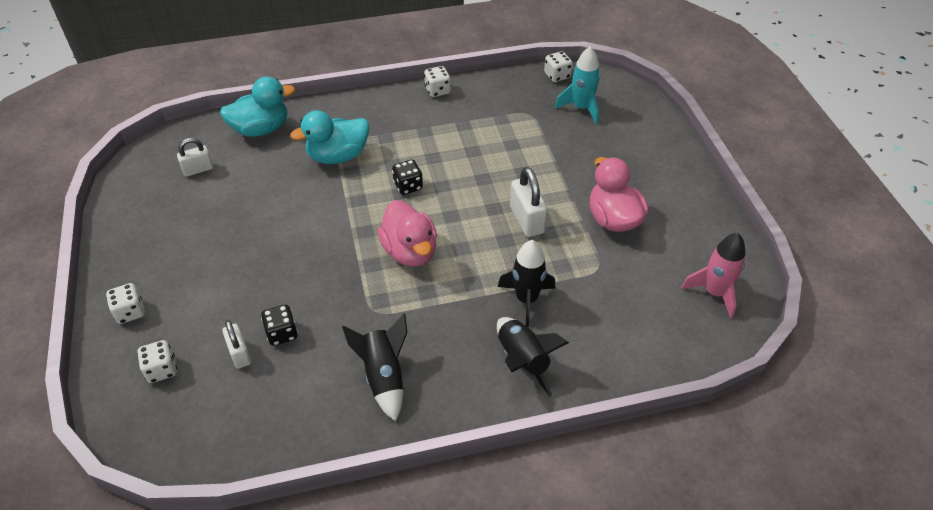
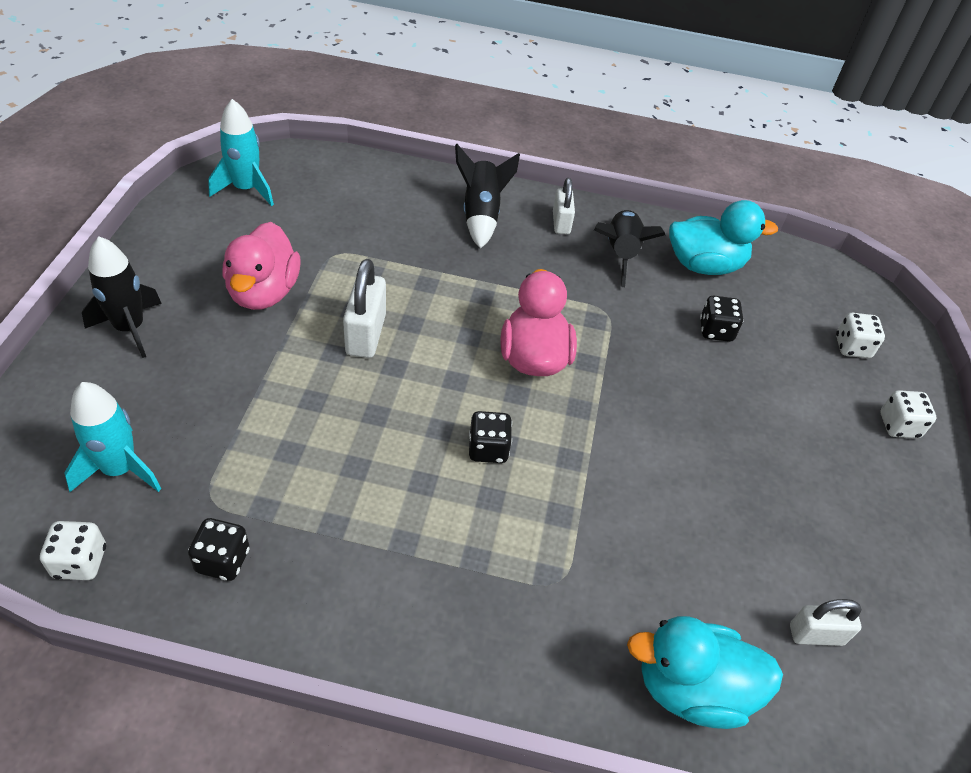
camera: 160 degrees left, 0 degrees up
white padlock [222,320,251,369] -> white padlock moved to [553,178,575,234]
turquoise duck [290,110,369,164] -> turquoise duck moved to [669,200,778,275]
white dice [424,66,451,97] -> none
black rocket [498,240,555,327] -> black rocket moved to [82,236,162,358]
pink rocket [681,233,745,318] -> turquoise rocket [208,99,274,206]
none -> black dice [188,518,249,581]

